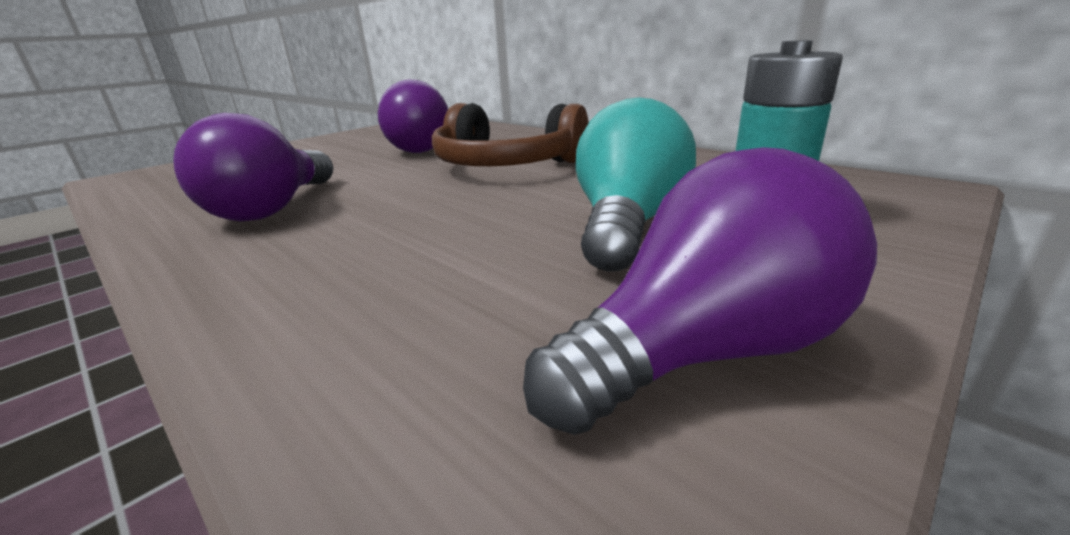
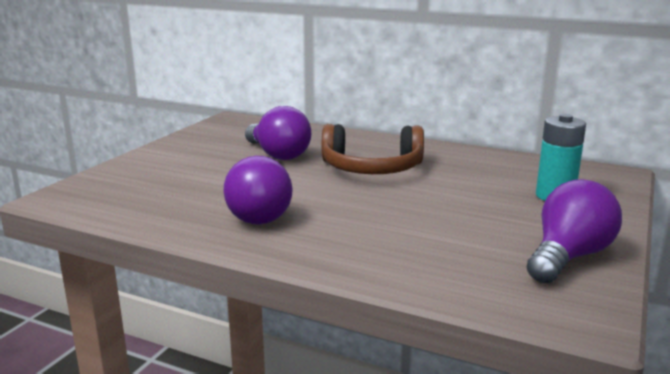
camera: 20 degrees left, 5 degrees down
turquoise light bulb [576,98,696,272] -> none

